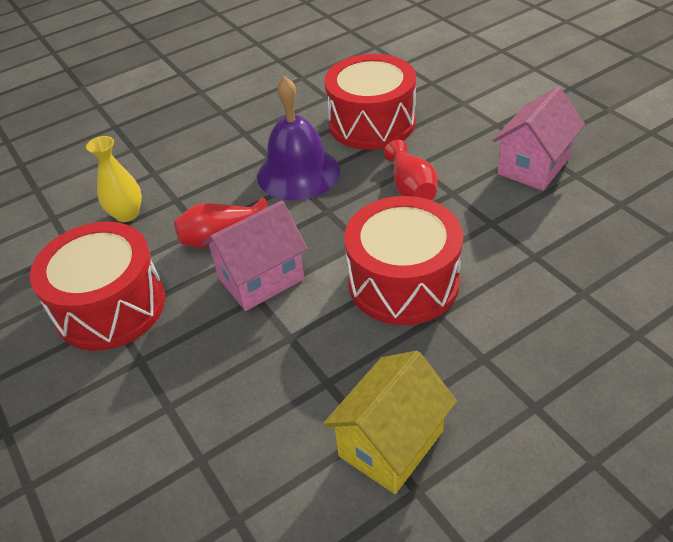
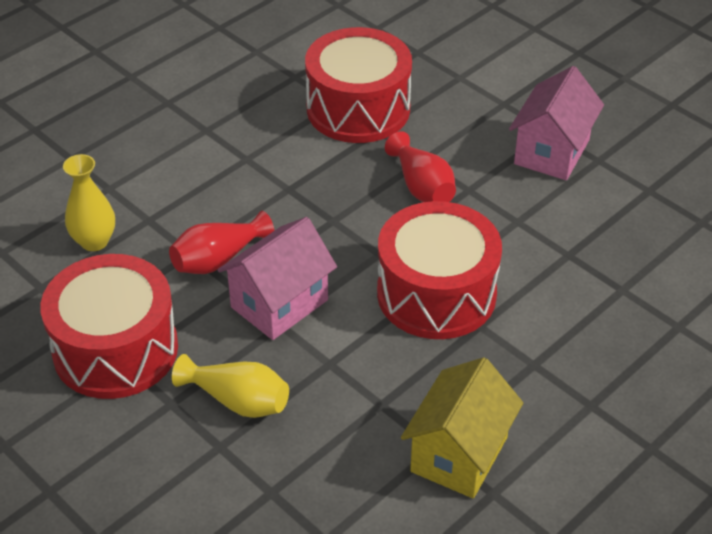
camera: 15 degrees left, 0 degrees up
purple bell [257,76,340,201] -> none
none -> yellow vase [172,354,289,418]

